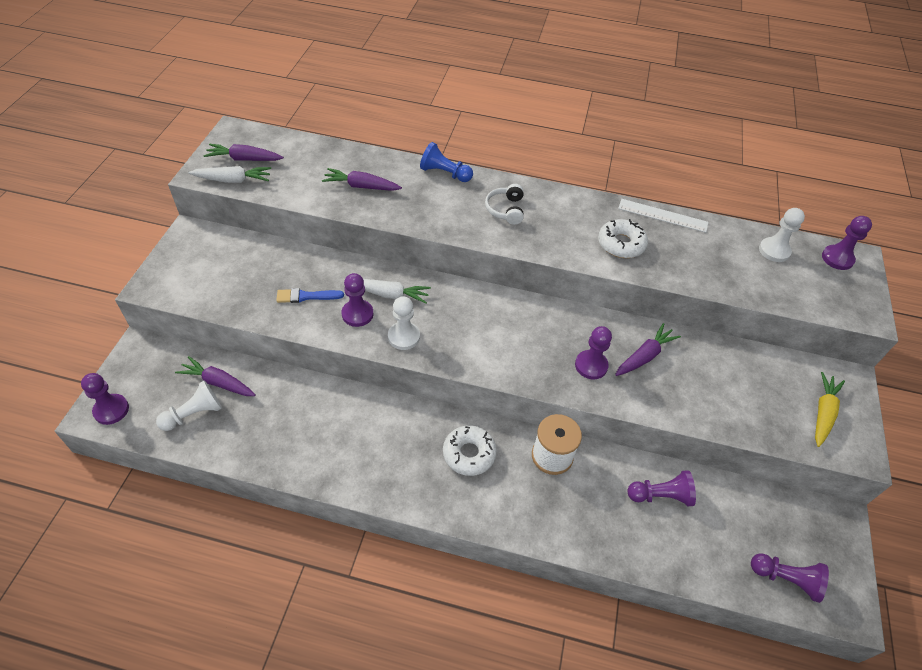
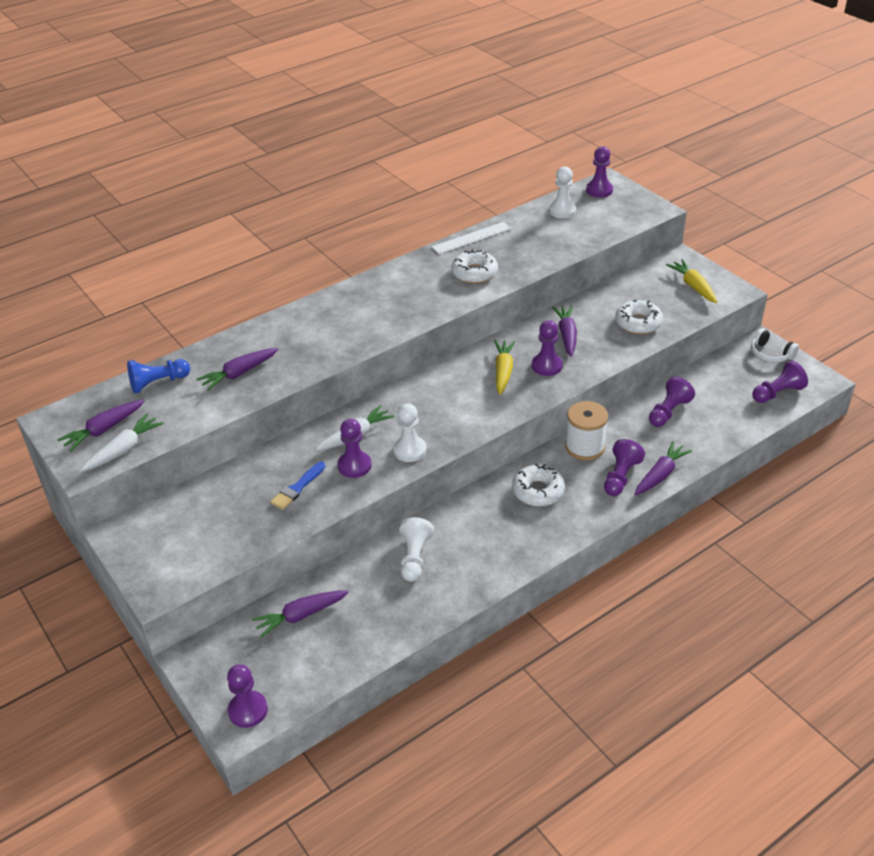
camera: 45 degrees left, 10 degrees down
white pawn [156,381,222,431] -> white pawn moved to [399,517,434,582]
blue pawn [420,142,473,182] -> blue pawn moved to [127,359,190,393]
white headphones [485,184,524,225] -> white headphones moved to [751,329,799,363]
none -> yellow carrot [494,340,516,395]
none -> purple pawn [604,439,645,496]
none -> white donut [615,300,663,334]
none -> purple carrot [635,441,692,495]

